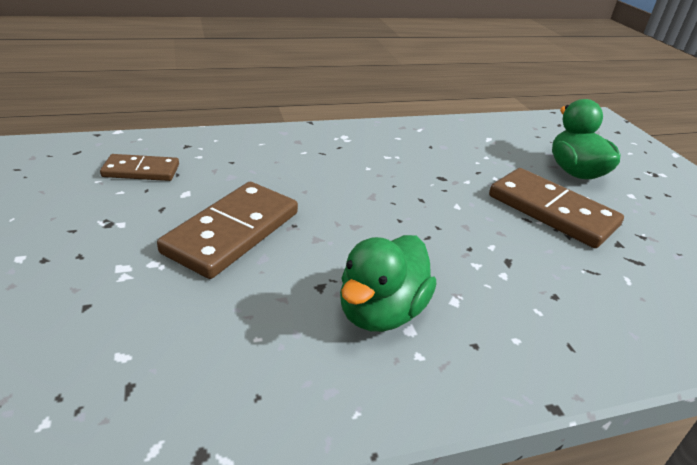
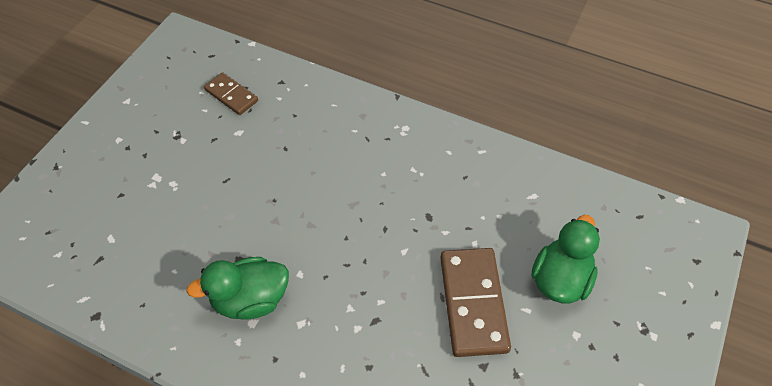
camera: 45 degrees right, 20 degrees up
brown domino [157,182,298,279] -> none

